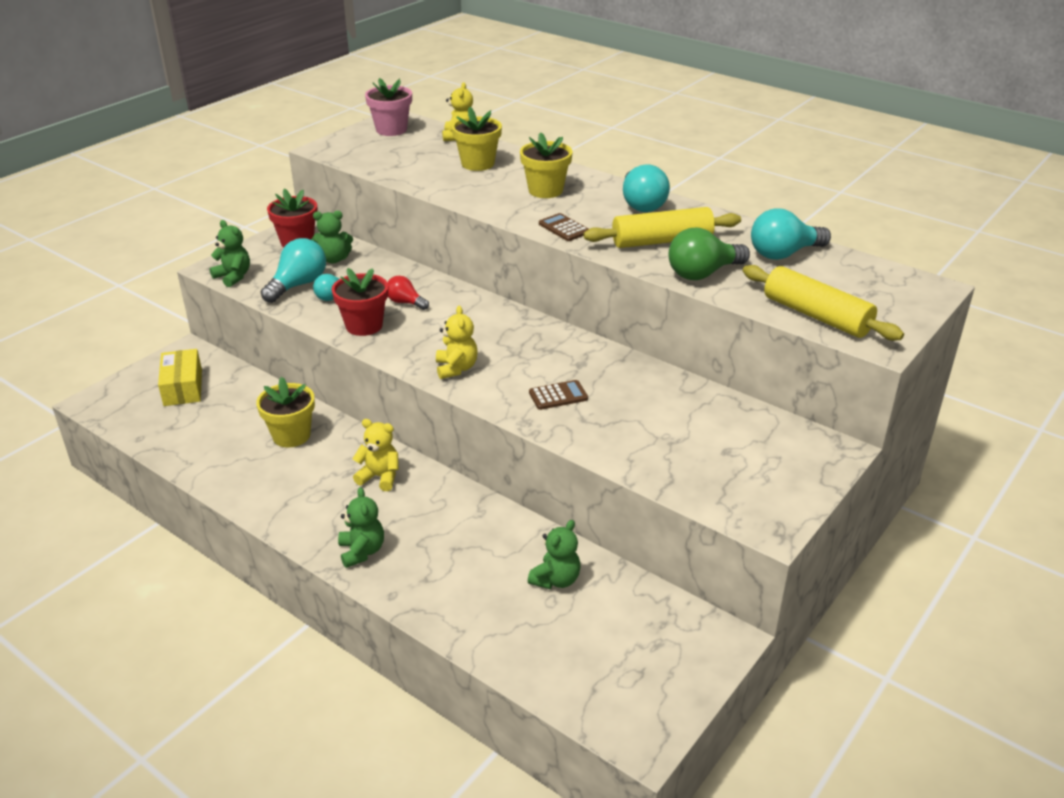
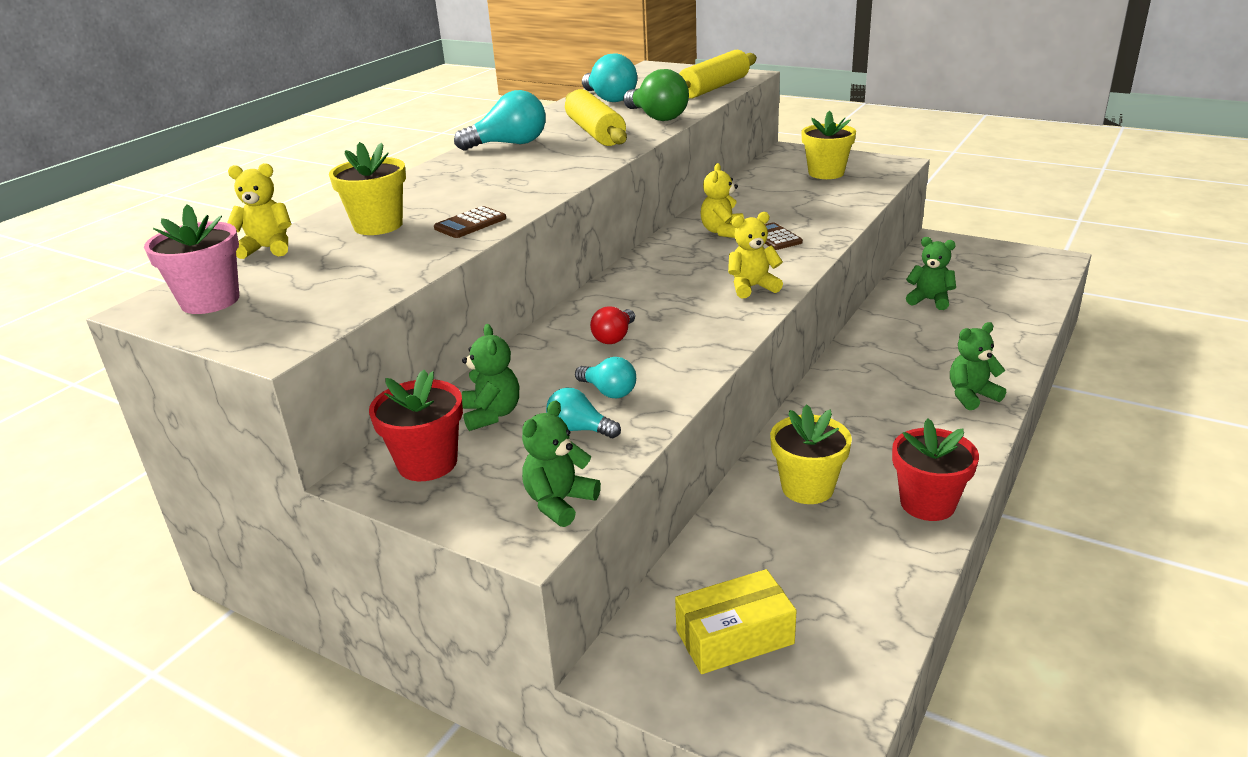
camera: 95 degrees left, 5 degrees down
turquoise light bulb [261,238,326,303] -> turquoise light bulb [546,388,621,438], size x0.59
red flower pot [332,268,388,336] -> red flower pot moved to [892,418,979,521]
yellow teddy bear [353,419,399,491] -> yellow teddy bear moved to [701,163,744,238]
yellow flower pot [520,132,573,198] -> yellow flower pot moved to [801,110,856,179]
brown calculator [539,213,589,241] -> brown calculator moved to [434,206,506,238]

